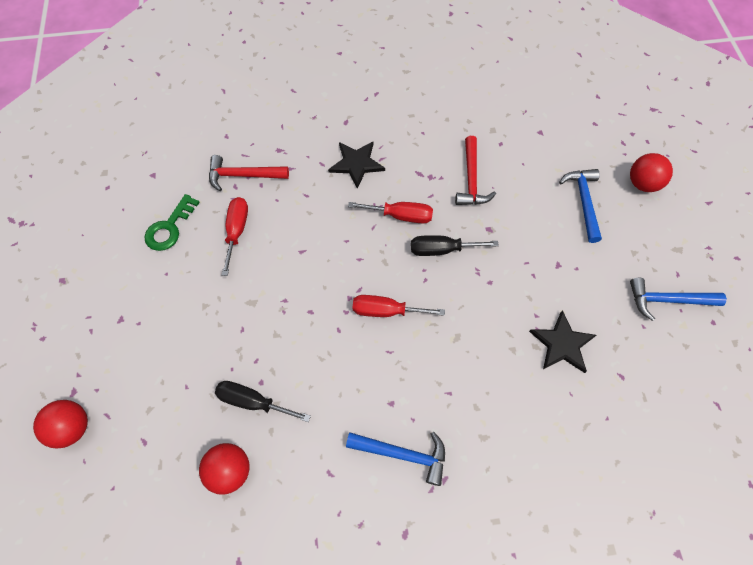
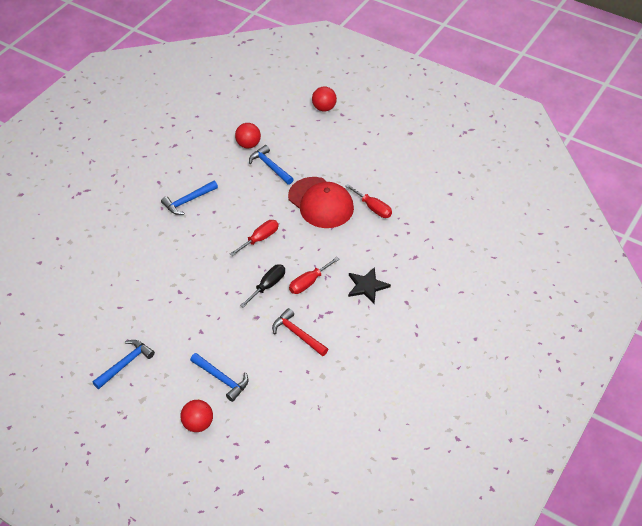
camera: 130 degrees right, 15 degrees down
green key [144,194,200,251] -> none
red hammer [209,155,289,191] -> none
black screwdriver [215,381,311,422] -> blue hammer [249,145,294,185]
black star [529,310,596,373] -> none
none -> red cap [288,177,354,228]

